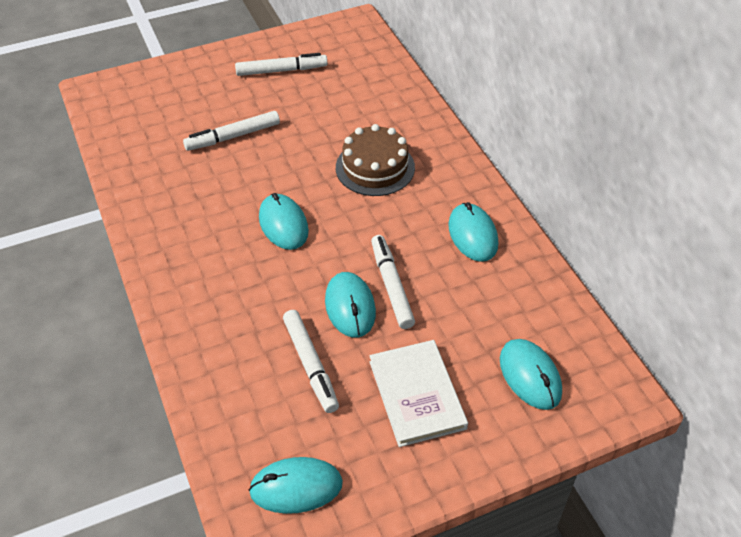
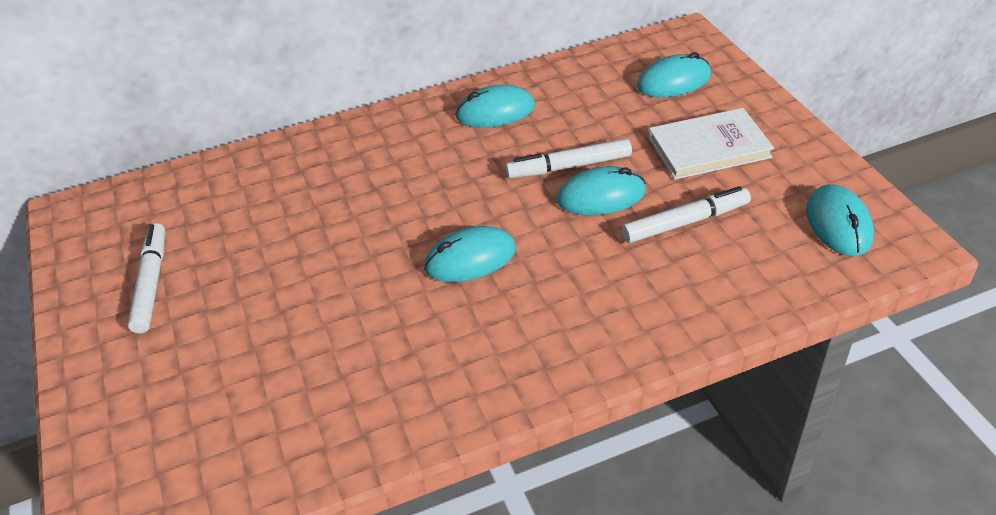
camera: 85 degrees left, 5 degrees down
white marker [183,111,280,151] -> none
brown cake [336,124,415,196] -> none

